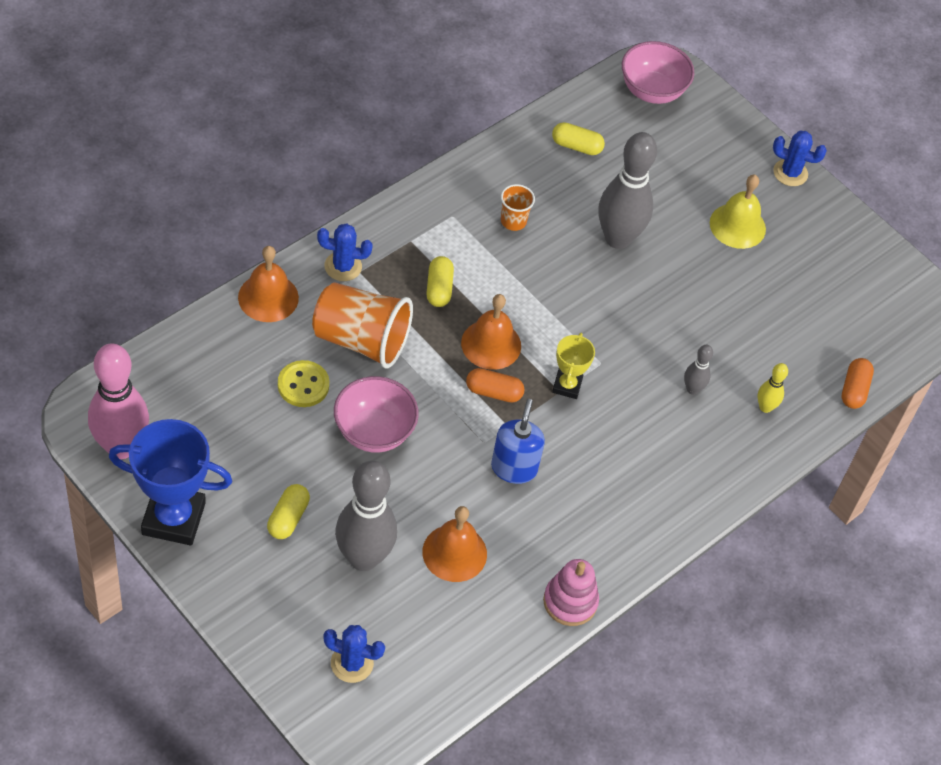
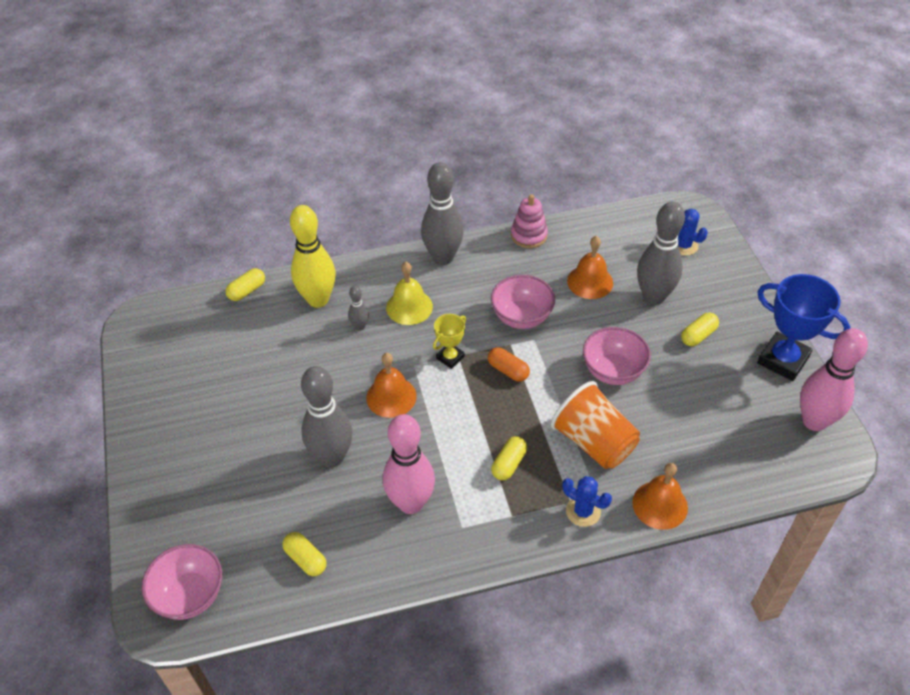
camera: 145 degrees left, 5 degrees down
yellow button [278,360,329,407] -> none
orange bell [461,294,521,370] -> orange bell moved to [366,353,417,418]
blue soap dispenser [491,399,545,484] -> pink bowl [491,275,555,329]
orange cup [501,184,535,231] -> pink bowling pin [383,414,435,514]
yellow bell [710,175,766,249] -> yellow bell moved to [386,262,433,325]
yellow bowling pin [757,363,788,413] -> yellow bowling pin [290,205,336,308], size x2.18
blue cactus [773,131,827,186] -> none
orange capsule [841,358,874,409] -> yellow capsule [225,268,265,301]
none -> grey bowling pin [421,162,464,265]

